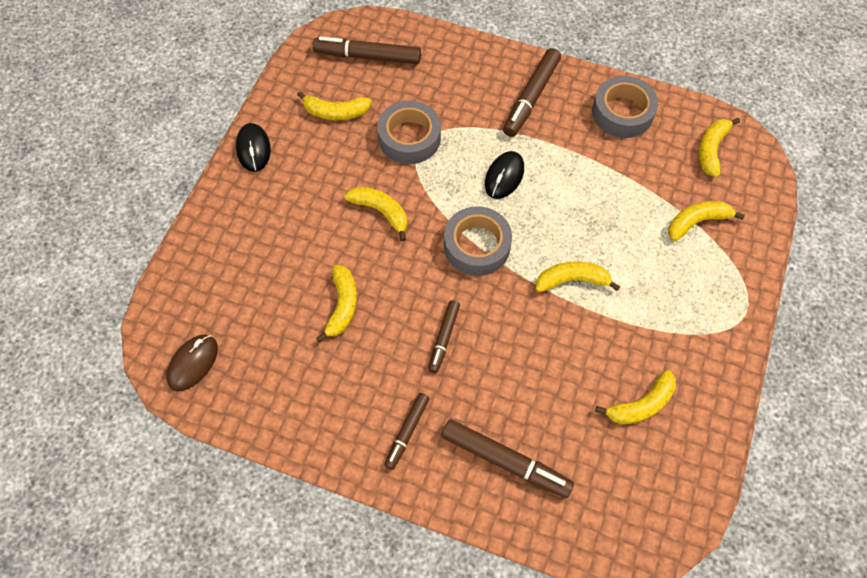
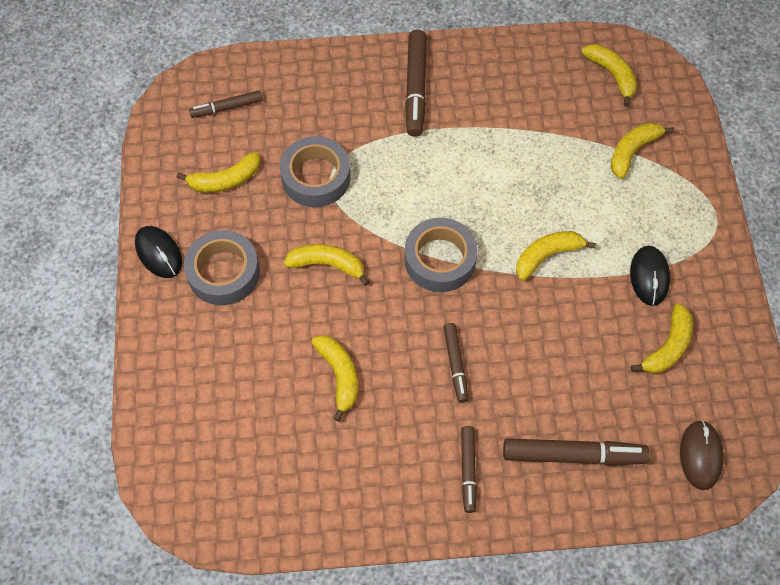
camera: 25 degrees left, 0 degrees up
brown mouse [166,335,218,391] -> brown mouse moved to [680,420,724,490]
brown marker [313,36,421,64] -> brown marker [189,90,262,118], size x0.60
black mouse [485,151,524,199] -> black mouse moved to [630,246,670,306]
grey tape [592,76,658,138] -> grey tape moved to [184,230,260,305]
yellow banana [699,118,740,177] -> yellow banana turned 150 degrees clockwise [581,44,637,107]

